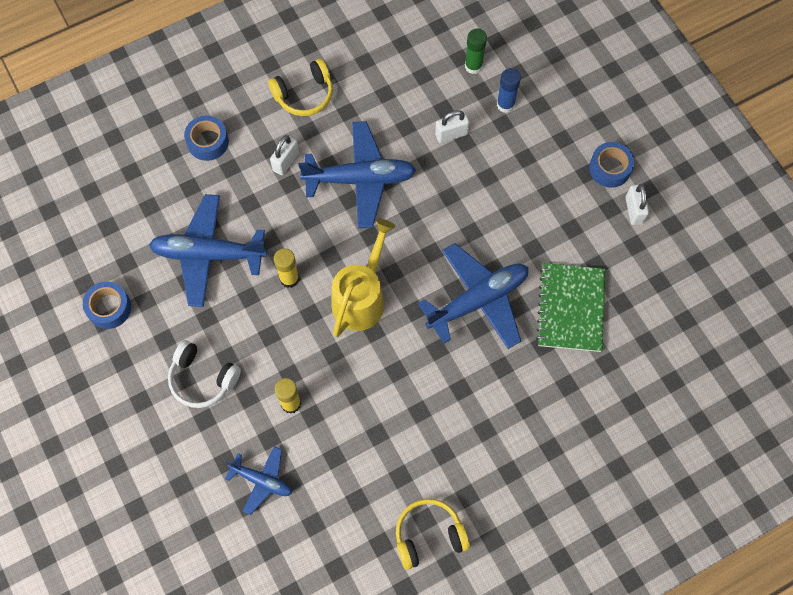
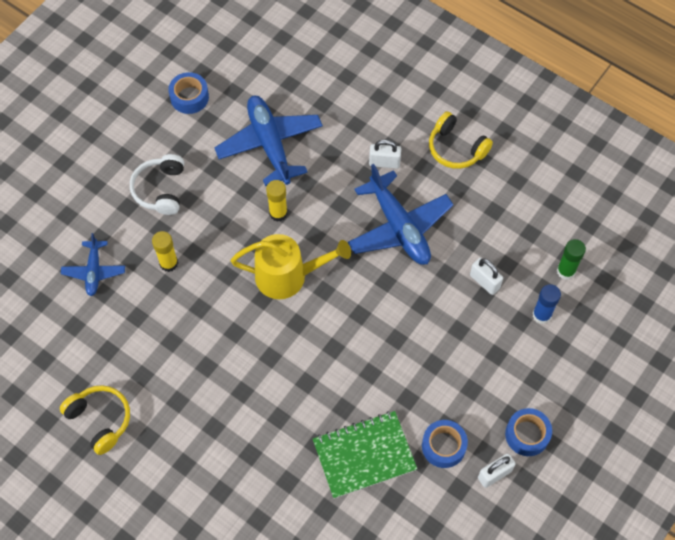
camera: 65 degrees right, 5 degrees down
blue tape [184,115,229,161] -> blue tape moved to [422,420,468,468]
blue plane [418,243,528,349] -> none

